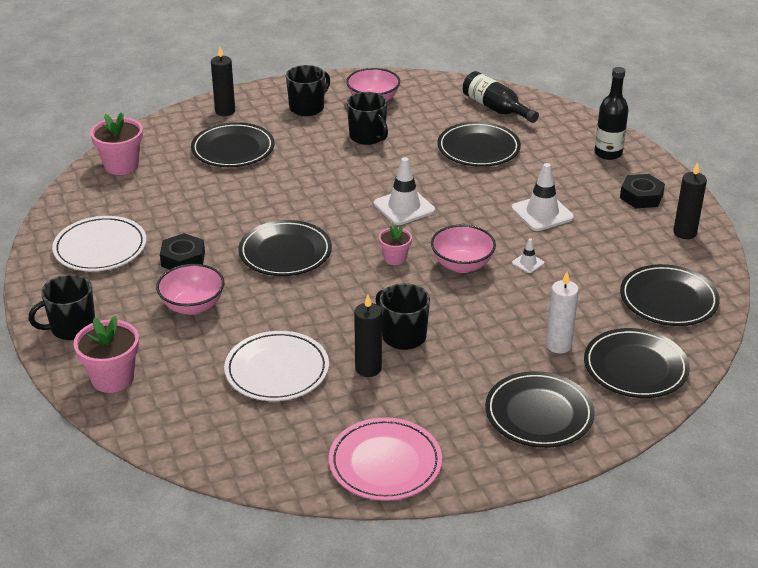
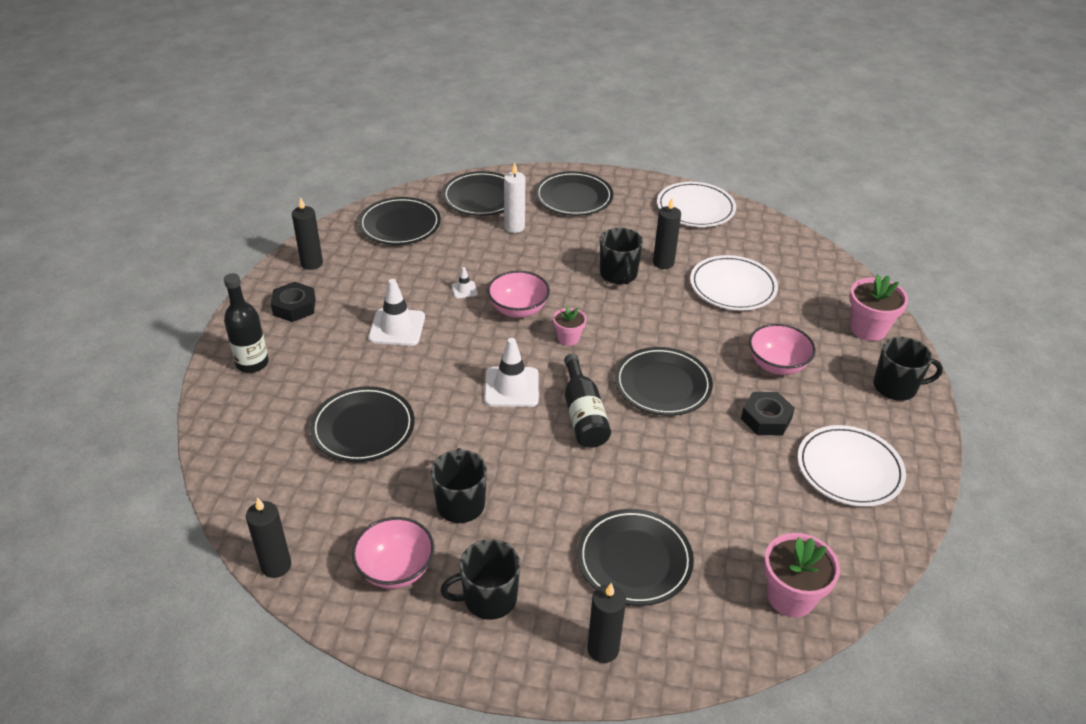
camera: 150 degrees left, 5 degrees up
pink plate [329,417,442,501] -> white plate [657,182,736,227]
black bottle [463,71,539,123] -> black bottle moved to [564,354,611,448]
none -> black candle [246,497,291,578]

